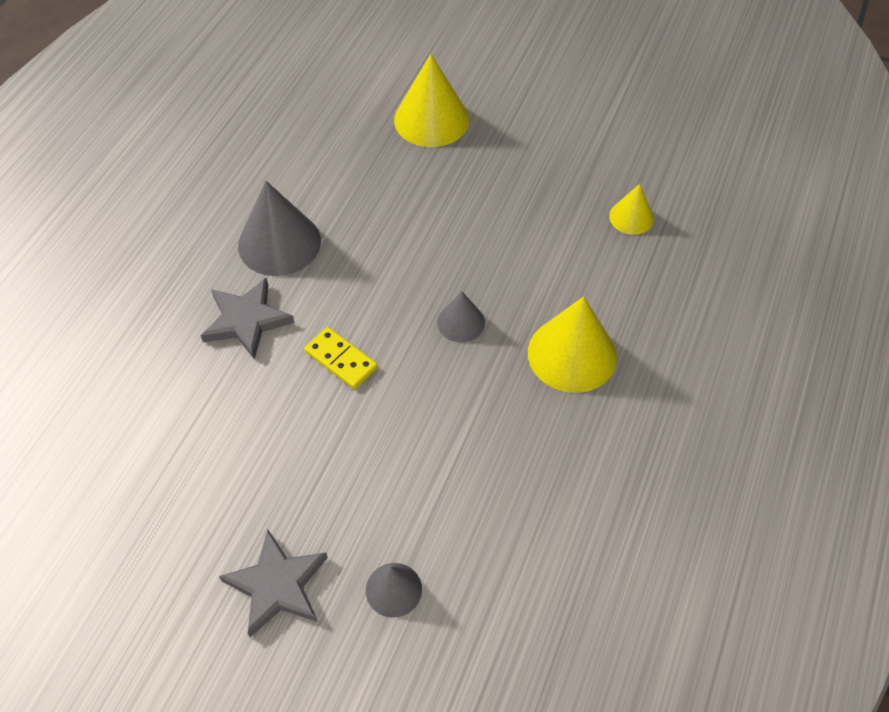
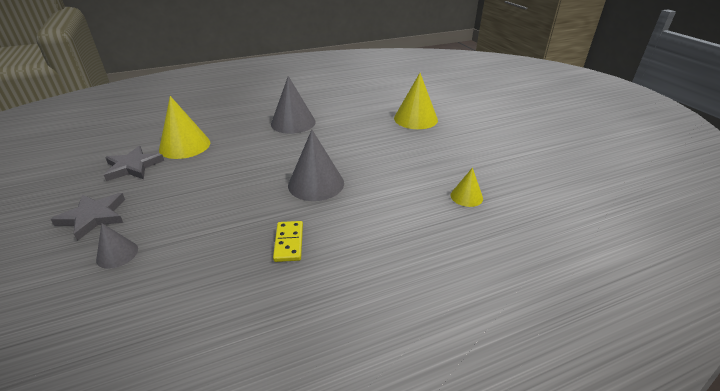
camera: 45 degrees right, 20 degrees down
grey star [201,278,294,359] -> grey star moved to [104,146,164,181]
yellow domino [304,327,378,389] -> yellow domino moved to [273,221,303,262]
grey cone [437,291,485,342] -> grey cone [288,130,344,201], size x1.82
yellow cone [528,296,617,393] -> yellow cone moved to [159,96,210,159]

